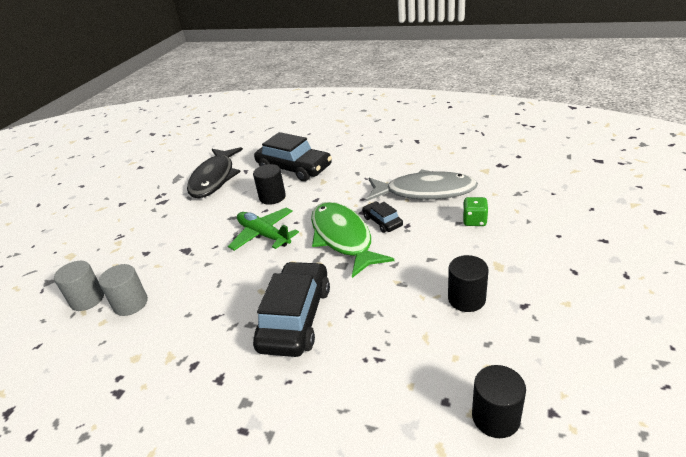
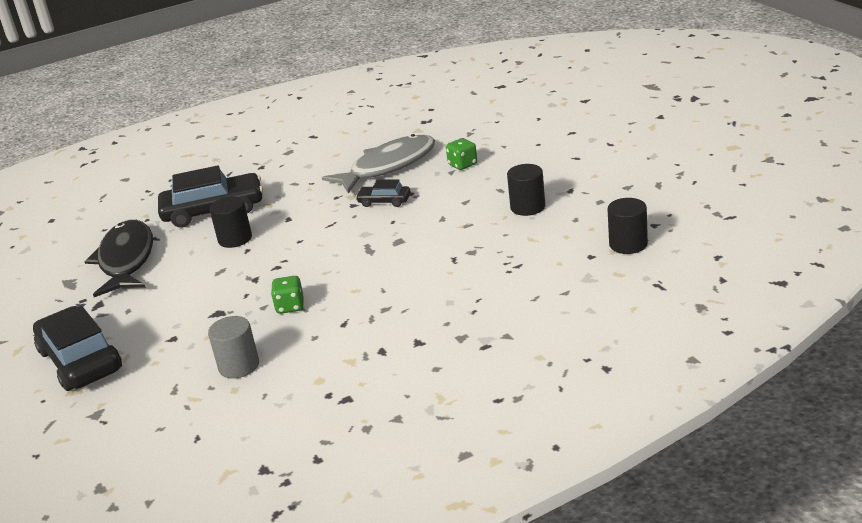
camera: 45 degrees left, 5 degrees down
grey cylinder [54,261,104,311] -> none
black fish [187,147,243,198] -> black fish turned 150 degrees counterclockwise [85,220,153,297]
green plane [228,208,299,251] -> none
black car [253,261,330,357] -> black car moved to [33,306,122,391]
green fish [311,202,394,278] -> none
none -> green dice [271,276,304,314]

